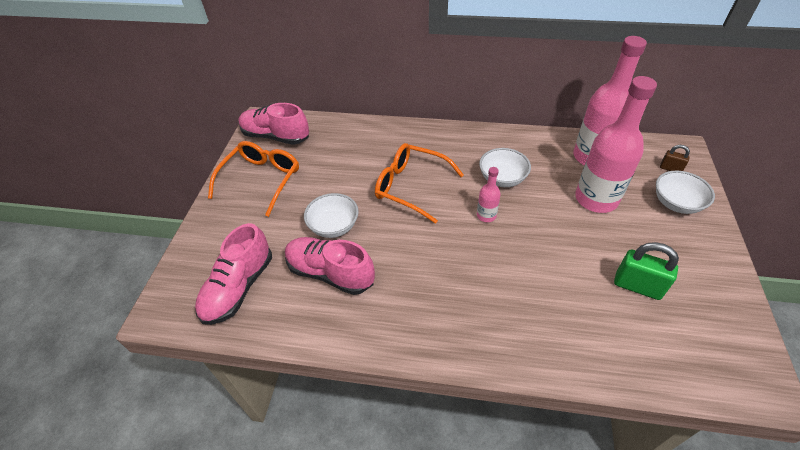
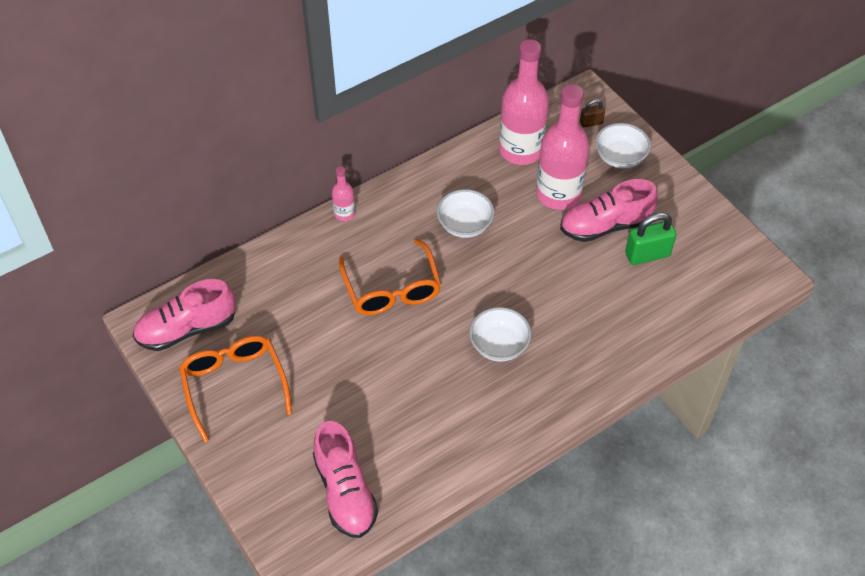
camera: 45 degrees left, 5 degrees up
pink shoe [285,237,375,295] -> pink shoe moved to [560,179,658,242]
white bowl [304,193,359,238] -> white bowl moved to [469,307,531,362]
orange glasses [375,143,464,224] -> orange glasses turned 90 degrees counterclockwise [339,239,441,315]
pink bottle [477,167,501,222] -> pink bottle moved to [332,166,355,221]

